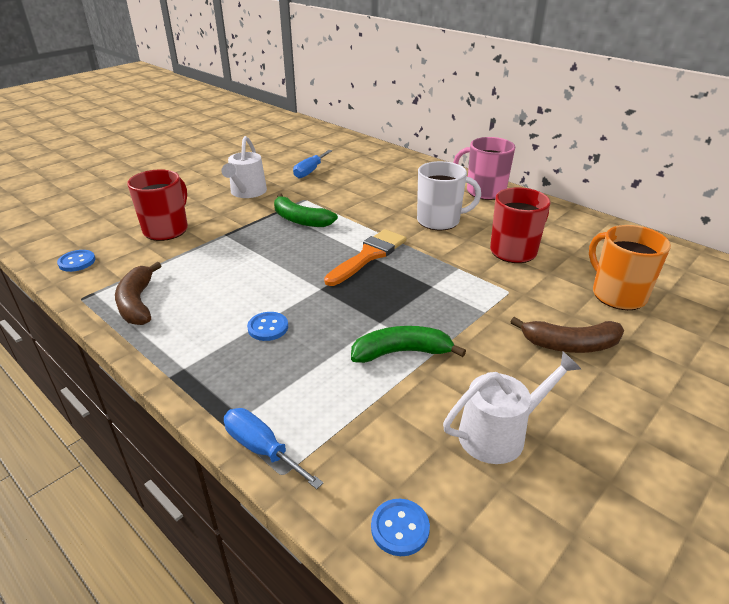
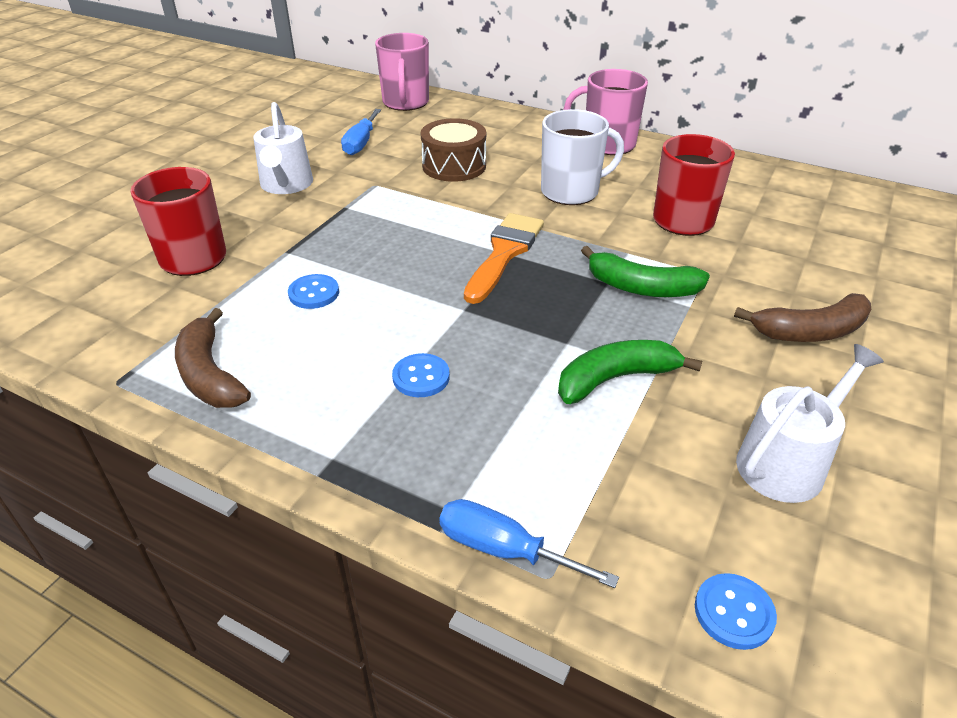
camera: 15 degrees left, 5 degrees up
blue button [57,250,95,272] -> blue button moved to [288,274,339,309]
green banana [274,194,338,227] -> green banana moved to [581,246,710,297]
orange mug [589,225,671,310] -> none
none -> pink mug [375,33,429,111]
none -> brown drum [420,118,486,182]

